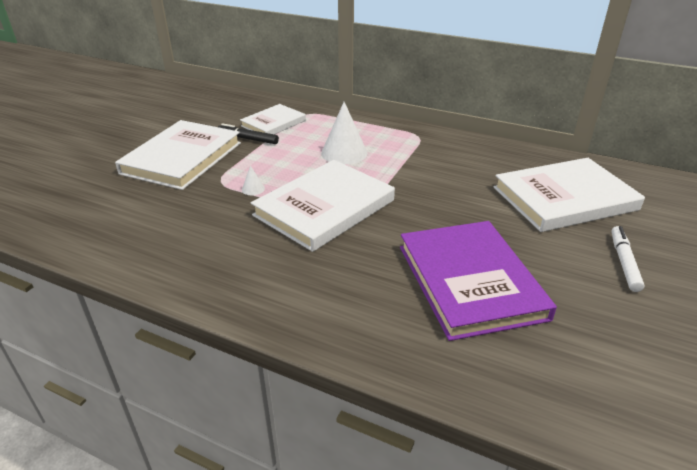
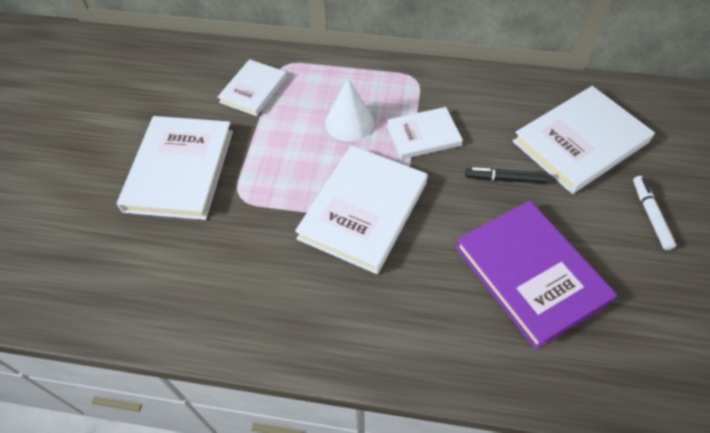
camera: 15 degrees left, 20 degrees up
black marker [218,123,279,144] -> black marker moved to [465,167,548,183]
white cone [242,165,265,195] -> none
none -> white book [386,107,463,159]

